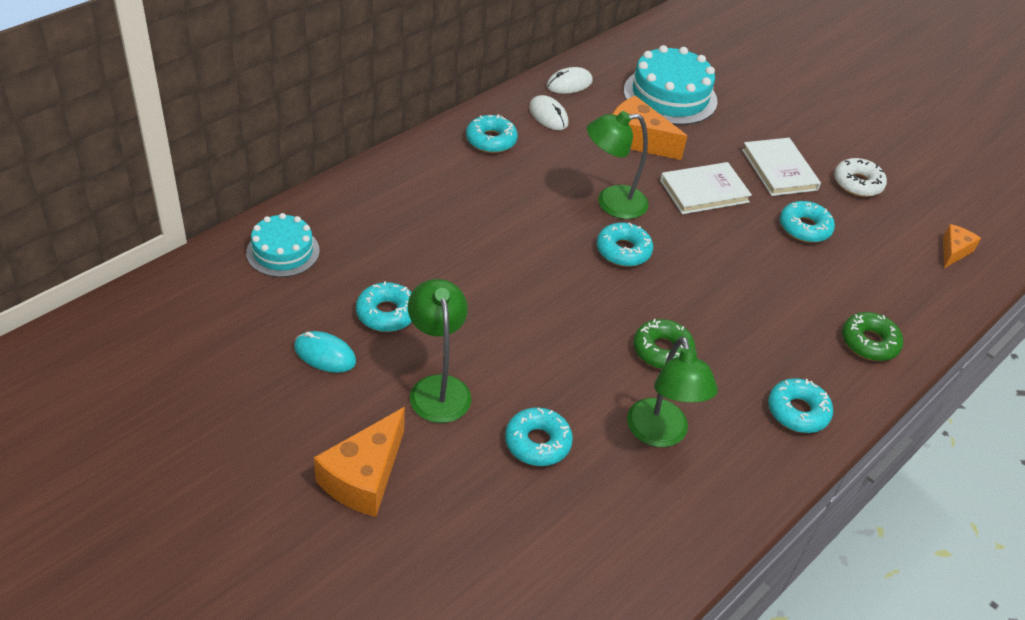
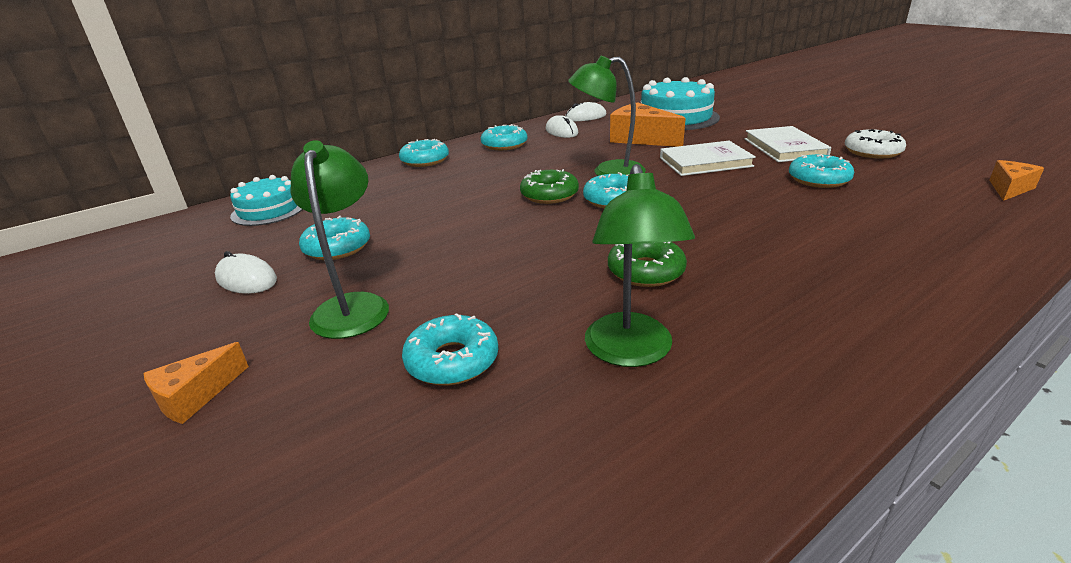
camera: 15 degrees right, 15 degrees down
turquoise mouse [294,331,356,373] -> white mouse [215,251,277,294]
orange cheese [314,407,405,517] -> orange cheese [143,342,249,424], size x0.57
turquoise donut [768,378,833,433] -> turquoise donut moved to [399,139,449,167]
green donut [842,312,903,361] -> green donut moved to [520,169,579,204]

